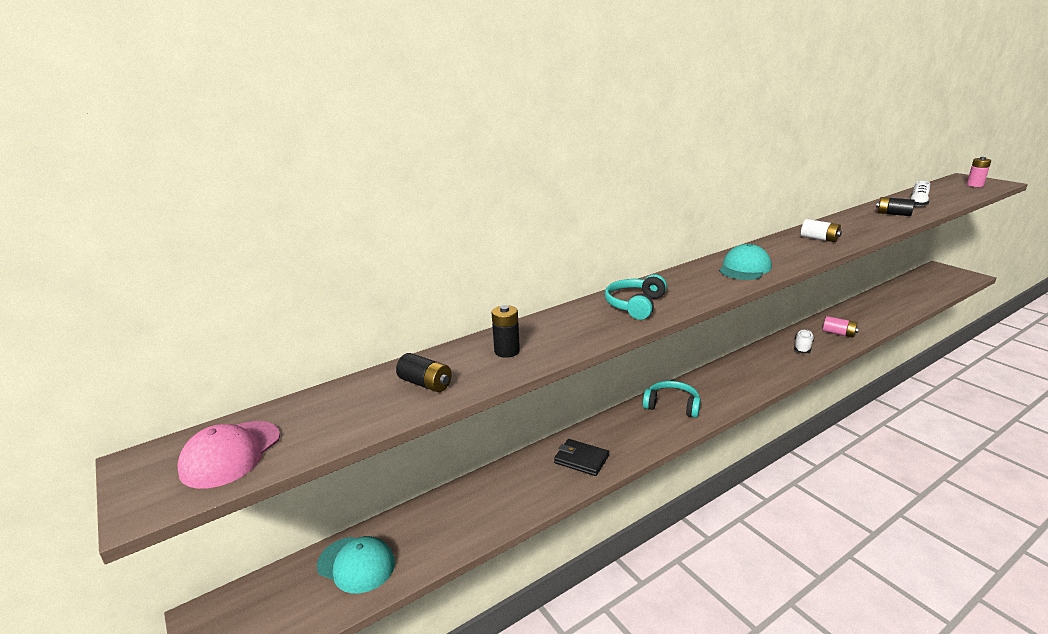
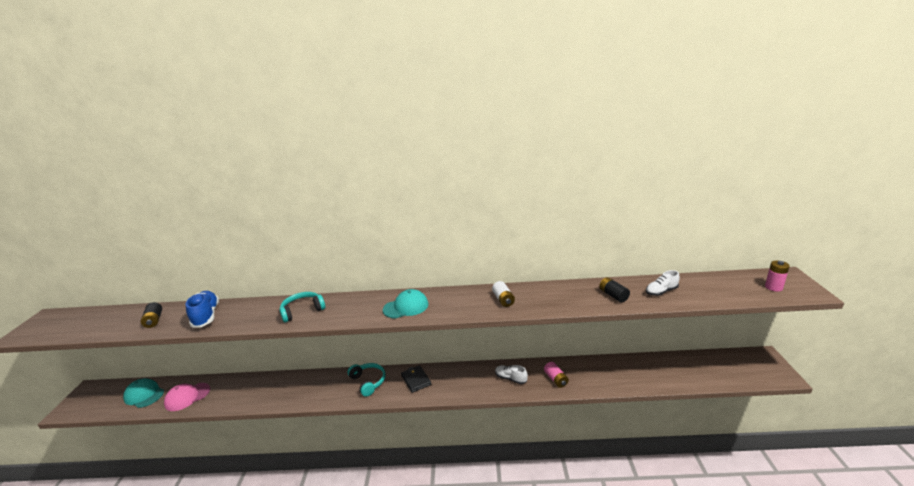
camera: 35 degrees right, 0 degrees up
pink cap [177,421,280,489] -> pink cap moved to [164,383,210,411]
turquoise cap [317,536,395,594] -> turquoise cap turned 150 degrees clockwise [123,378,164,408]
black battery [492,305,520,358] -> blue shoe [186,291,219,327]
black wallet [554,439,609,476] -> black wallet moved to [401,365,431,393]
white shoe [794,329,814,353] -> white shoe turned 120 degrees counterclockwise [495,365,528,384]

